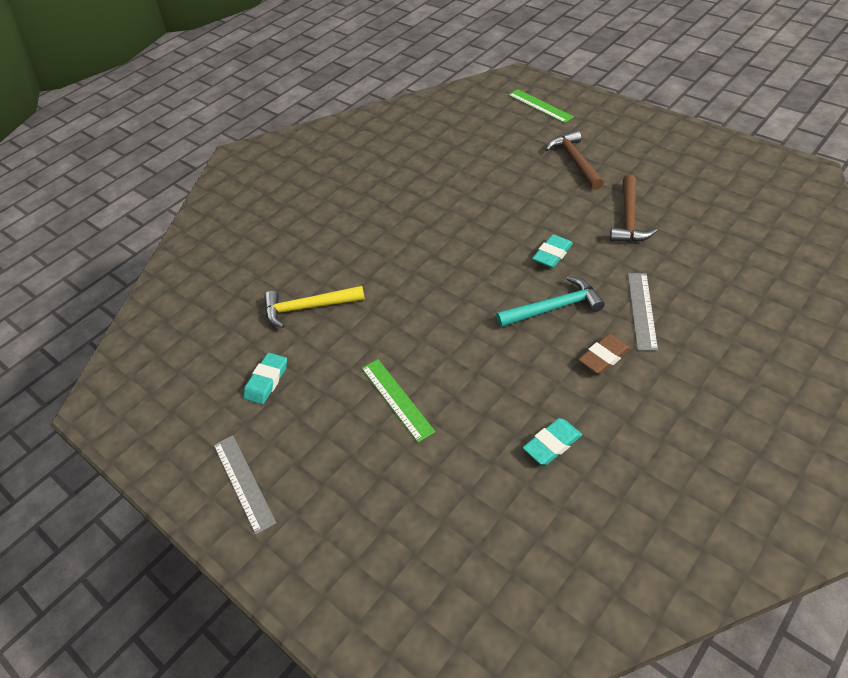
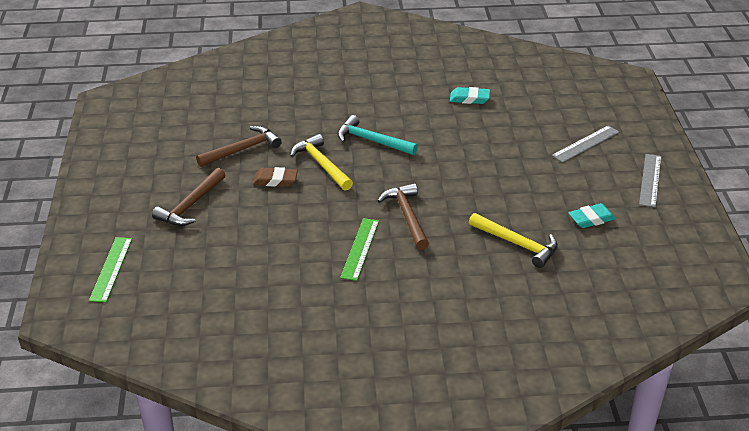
camera: 140 degrees left, 10 degrees down
green ruler [362,359,436,442] -> green ruler moved to [340,218,379,281]
turquoise eraser [532,235,573,268] -> yellow hammer [290,134,353,191]
brown eraser [578,334,631,374] -> brown eraser moved to [253,167,298,187]
grey ruler [628,273,658,351] -> grey ruler moved to [552,125,619,163]
none -> brown hammer [378,183,429,250]

